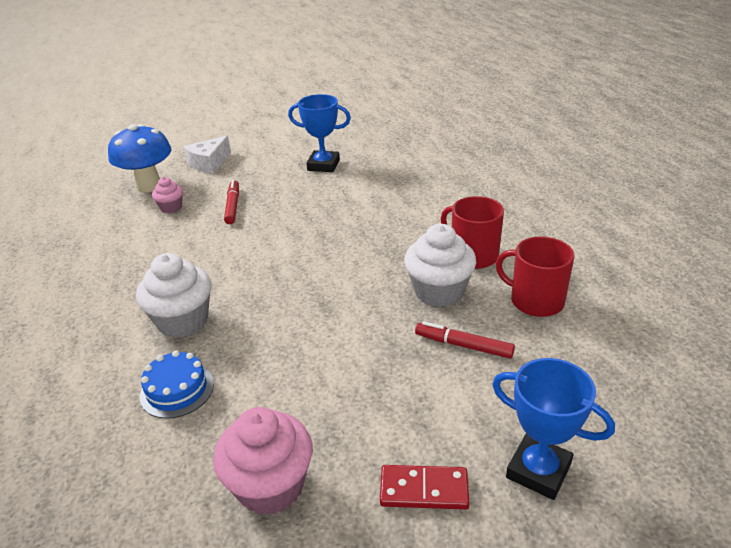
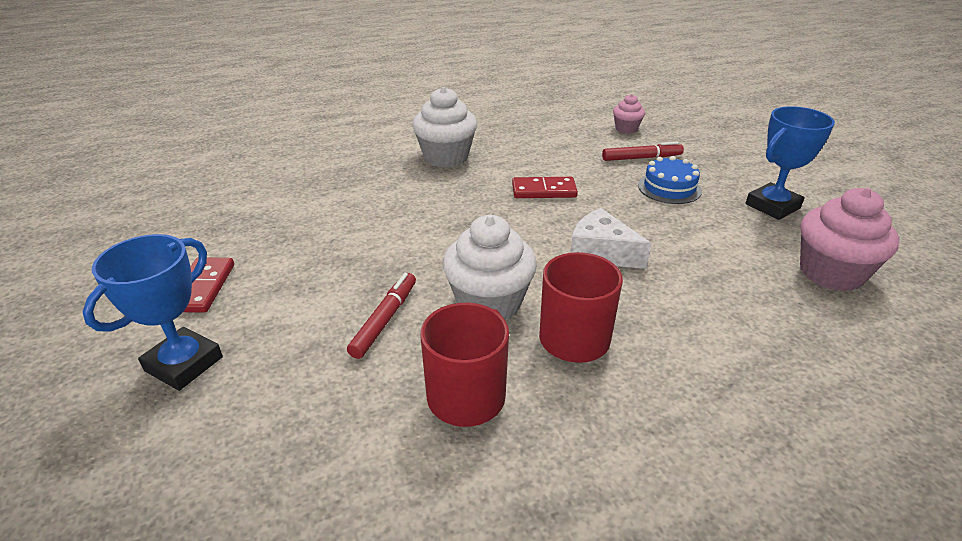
camera: 85 degrees right, 0 degrees up
blue mushroom [108,124,171,193] -> none
blue cake [140,351,214,419] -> blue cake moved to [638,156,702,204]
white cheese [184,136,231,174] -> white cheese moved to [570,208,652,269]
pink cupcake [213,407,313,515] -> pink cupcake moved to [800,188,899,291]
blue trophy [288,94,351,172] -> blue trophy turned 45 degrees clockwise [746,106,835,220]
none -> red domino [512,177,578,198]

